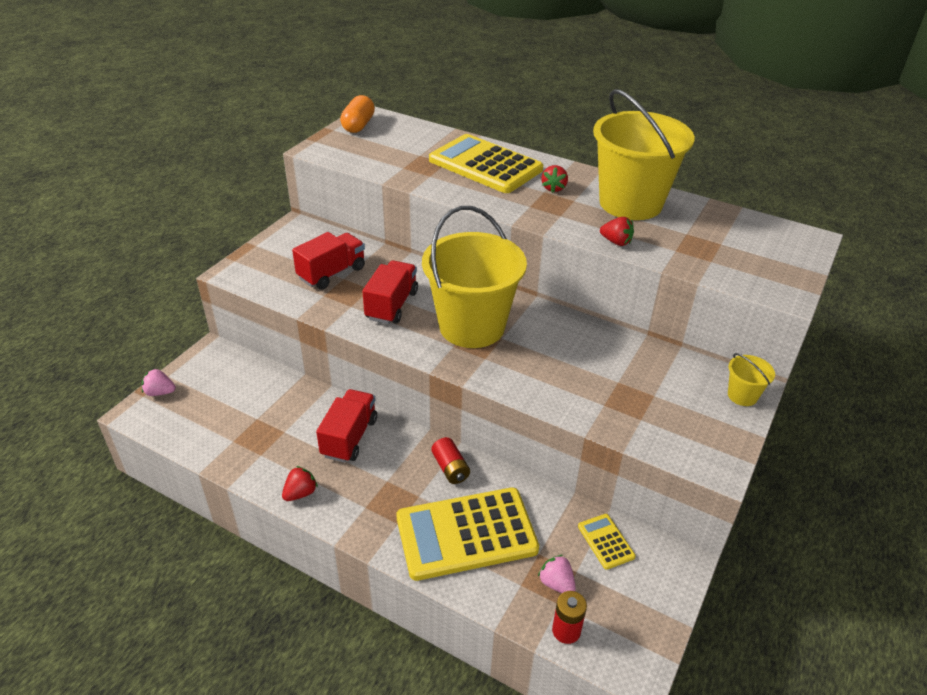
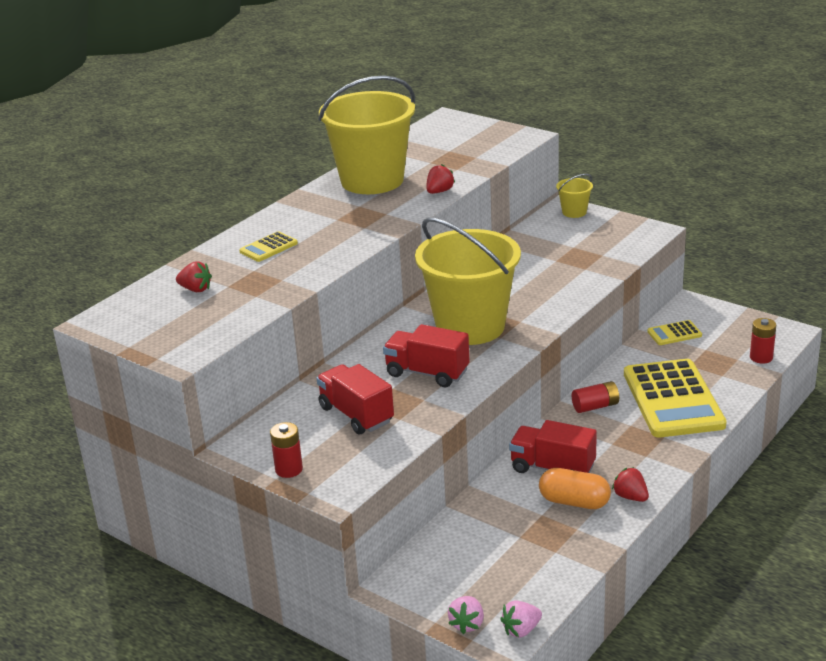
camera: 80 degrees left, 10 degrees down
orange capsule [340,95,375,133] -> orange capsule moved to [539,468,611,509]
yellow calculator [429,134,543,193] -> yellow calculator [239,231,298,262], size x0.44
pink strawberry [538,555,576,593] -> pink strawberry moved to [500,600,542,638]
red strawberry [541,165,568,193] -> red strawberry moved to [176,261,212,292]
none -> red battery [270,422,303,478]

